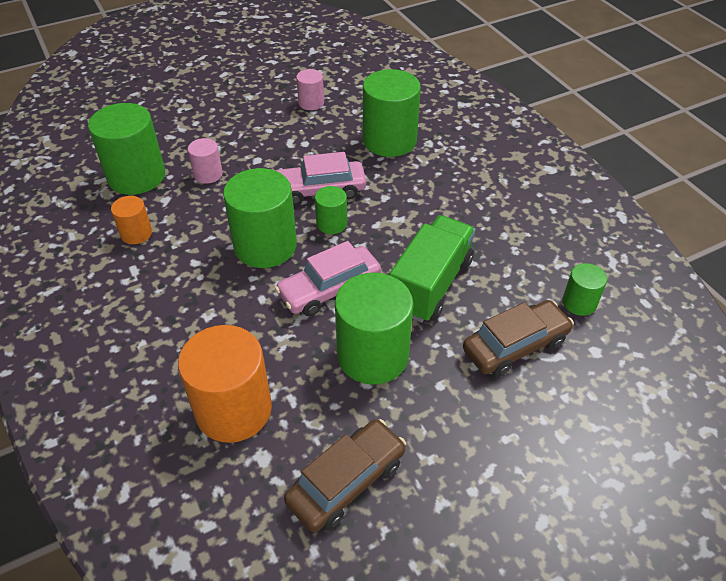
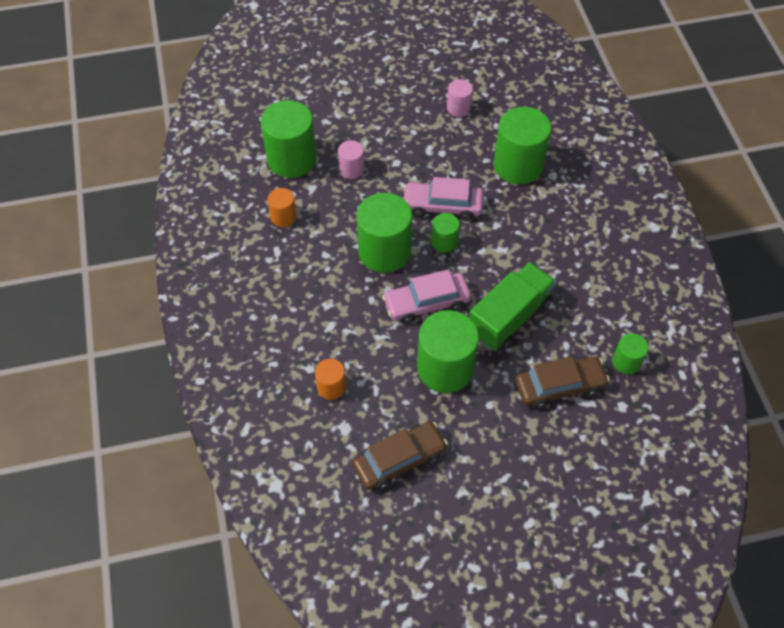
camera: 15 degrees right, 10 degrees up
orange cylinder [178,325,272,443] -> orange cylinder [315,358,346,400], size x0.51

